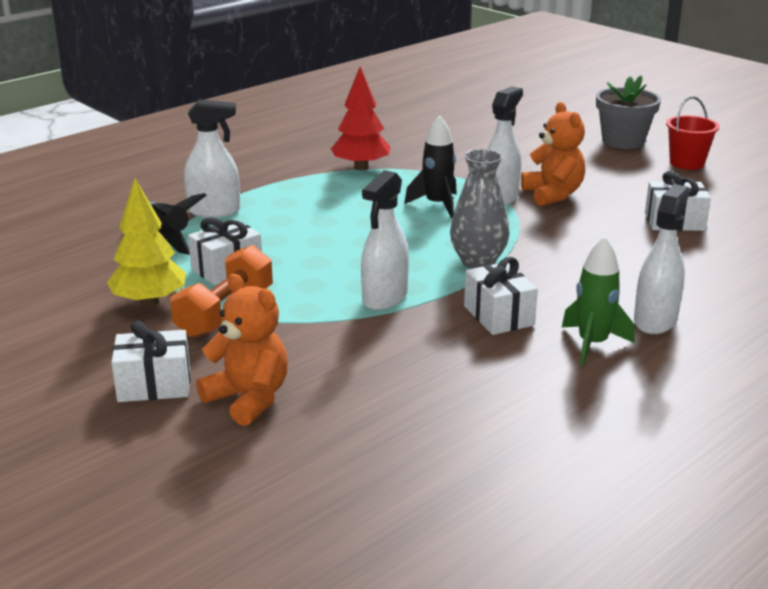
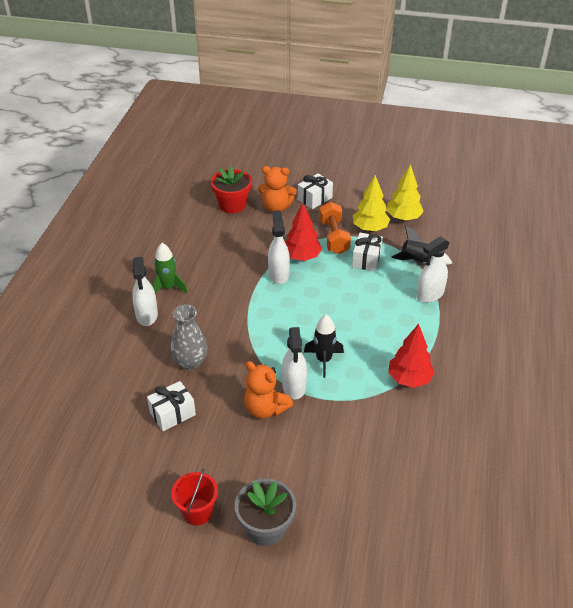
camera: 145 degrees right, 15 degrees up
grey vase [450,149,509,269] -> grey vase moved to [171,305,208,370]
white gift [464,257,538,335] -> none
none -> red flower pot [211,166,252,213]
none -> red tree [285,203,322,261]
none -> yellow tree [386,164,424,221]

